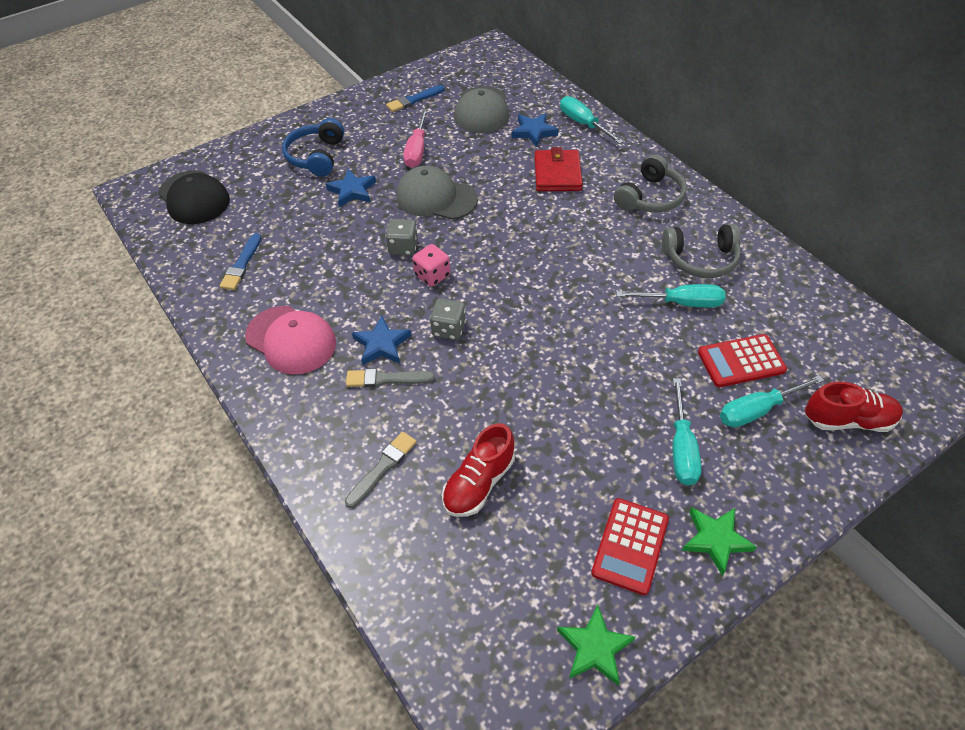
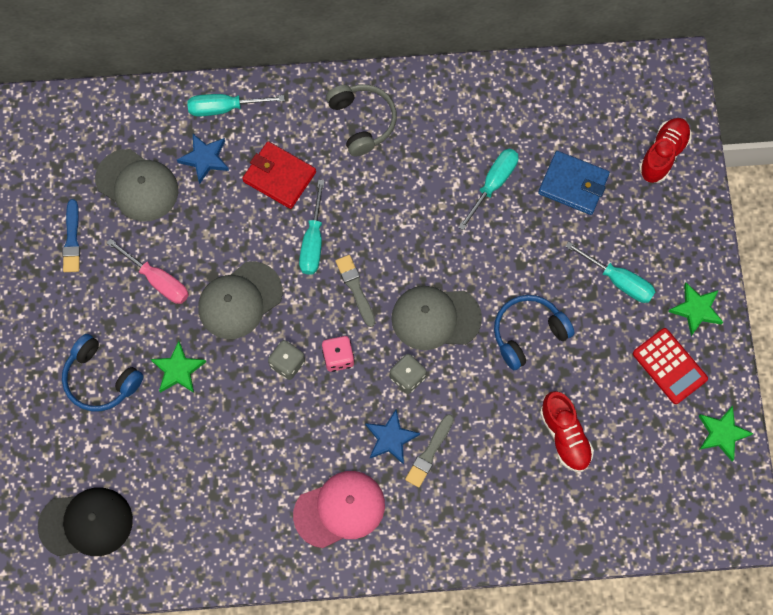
camera: 60 degrees left, 20 degrees up
blue brush [219,233,261,290] -> none
blue star [326,169,376,207] -> green star [150,341,206,393]
grey brush [345,432,417,508] -> grey brush moved to [336,255,375,327]
grey headphones [662,224,741,278] -> none
red calculator [698,334,787,387] -> blue wallet [538,151,610,215]
turquoise screwdriver [720,375,824,428] -> turquoise screwdriver moved to [299,180,325,275]
none -> grey cap [391,286,482,350]
none -> blue headphones [494,295,575,370]

